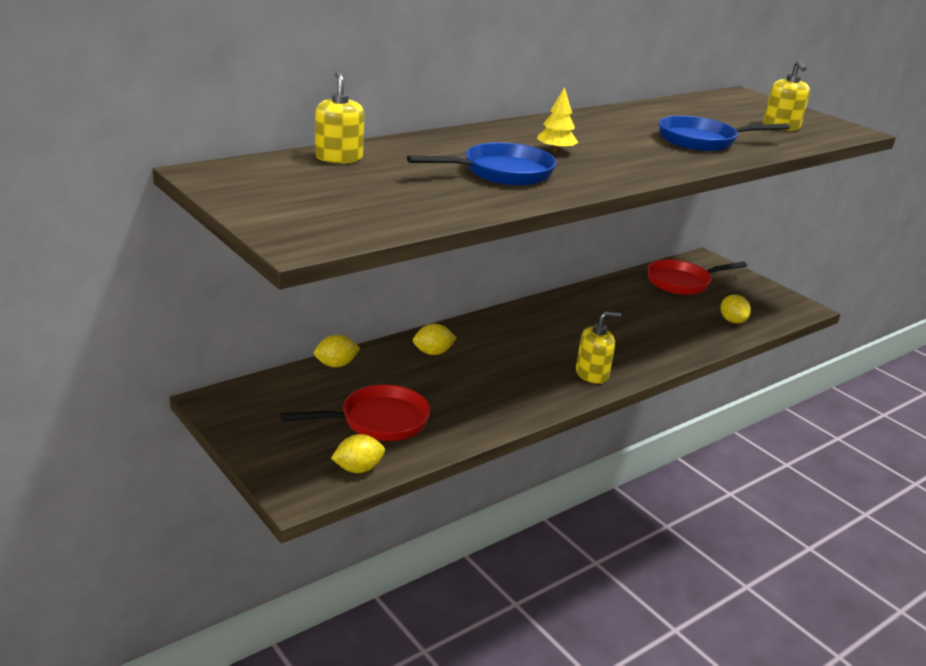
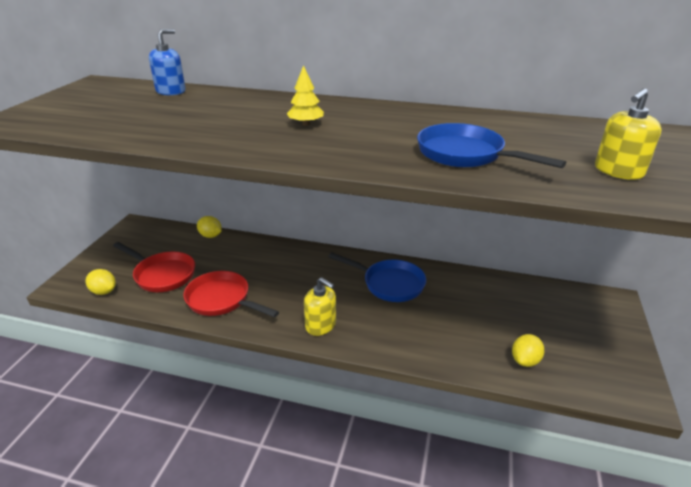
camera: 55 degrees right, 5 degrees up
yellow soap dispenser [315,72,364,164] -> blue soap dispenser [149,29,186,95]
blue pan [407,142,557,186] -> blue pan moved to [328,252,426,302]
yellow lemon [413,324,457,355] -> none
red pan [647,260,747,295] -> red pan moved to [184,271,279,318]

